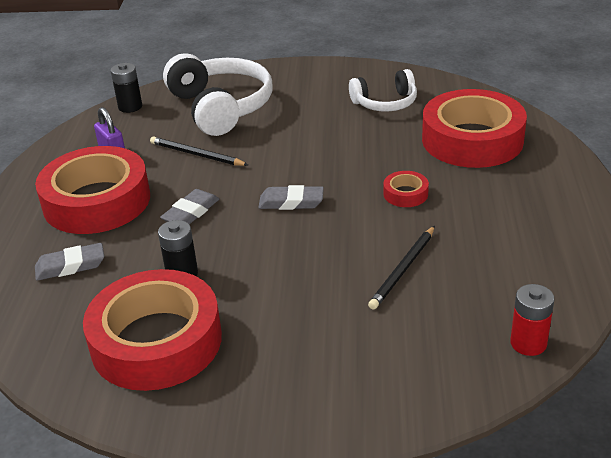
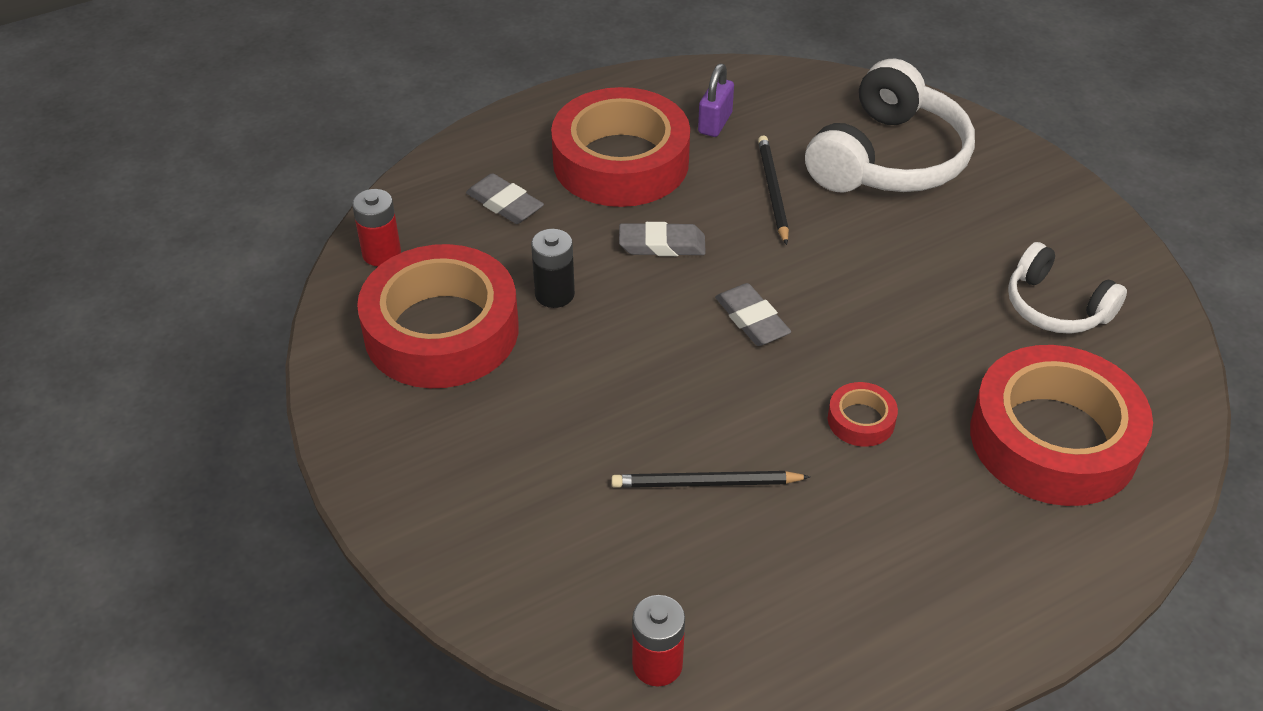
camera: 55 degrees right, 10 degrees up
black battery [111,63,142,113] -> none
none -> red battery [352,189,401,266]

